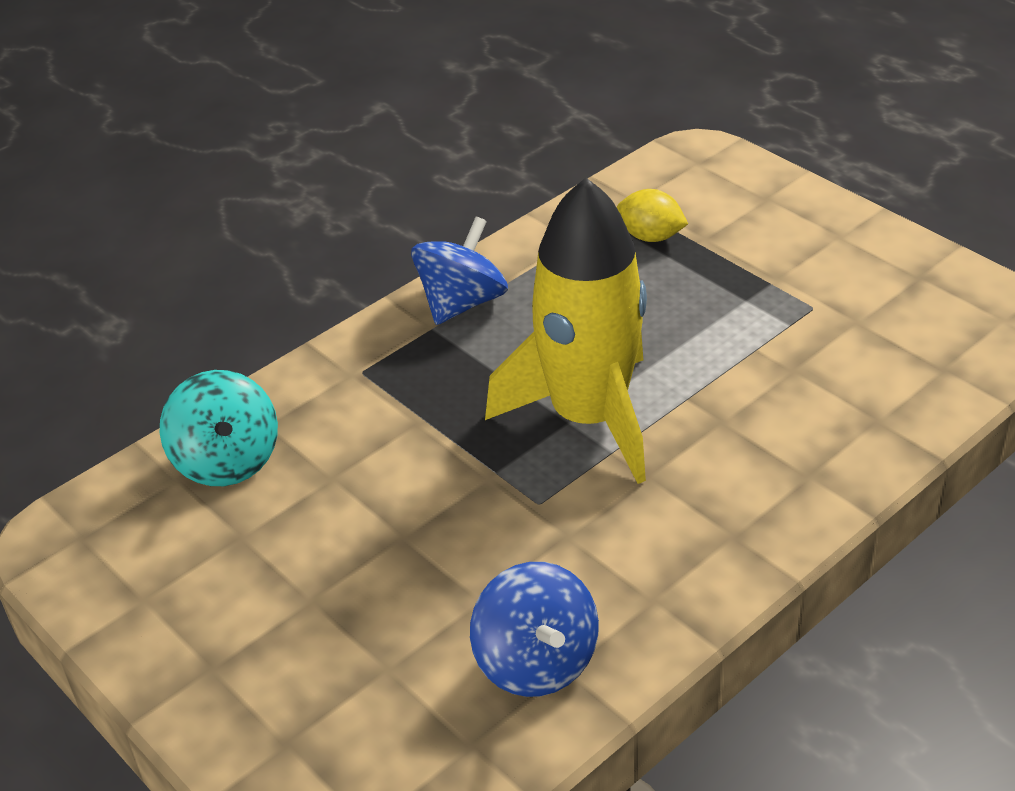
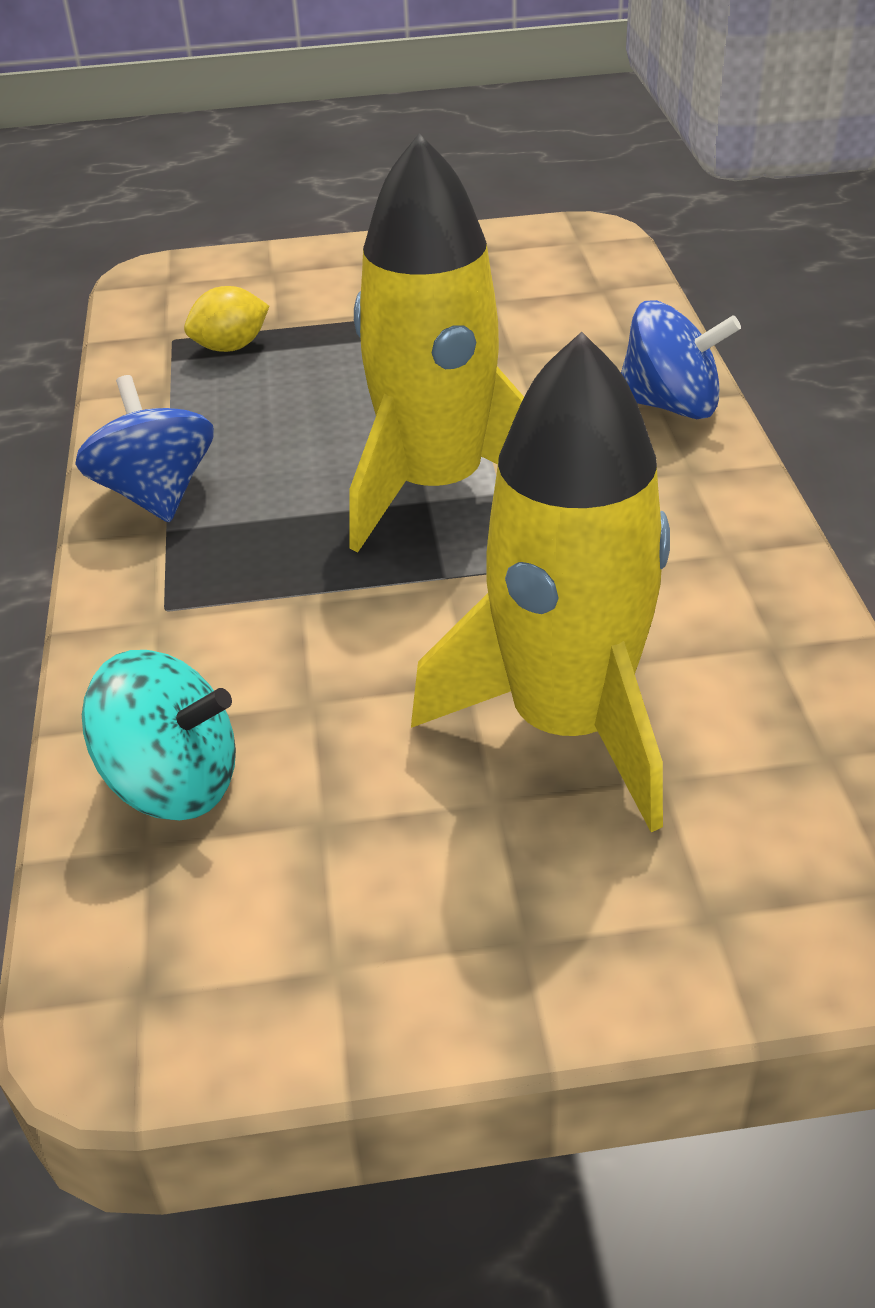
camera: 55 degrees left, 0 degrees up
blue spinning top [470,562,599,697] -> blue spinning top moved to [621,300,741,419]
none -> yellow rocket [411,332,670,832]

